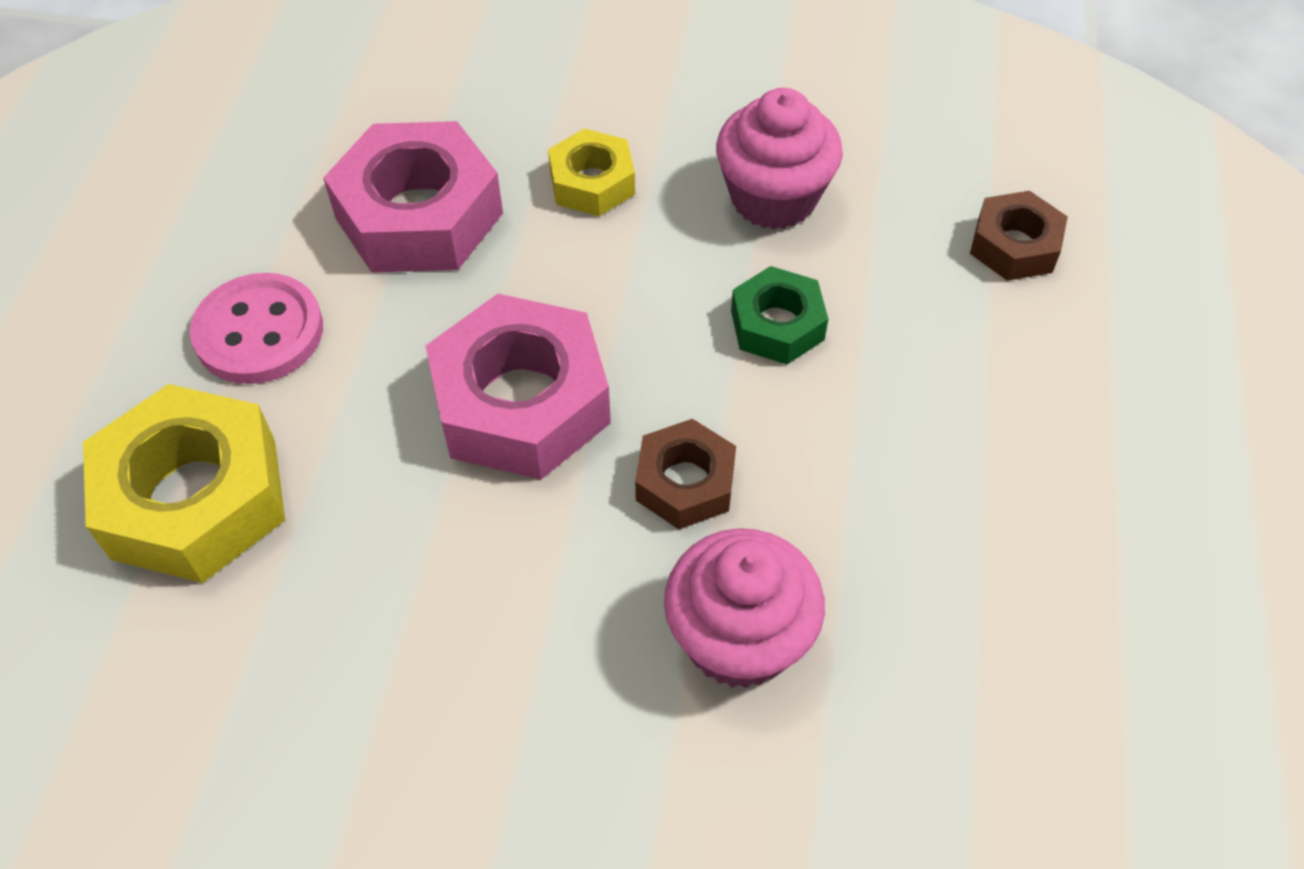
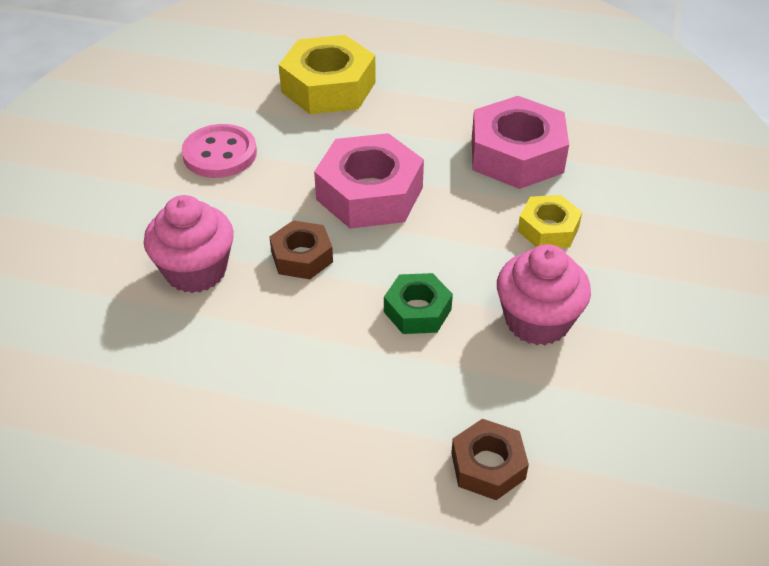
camera: 95 degrees right, 10 degrees down
pink button [190,273,323,384] -> pink button moved to [182,124,257,178]

